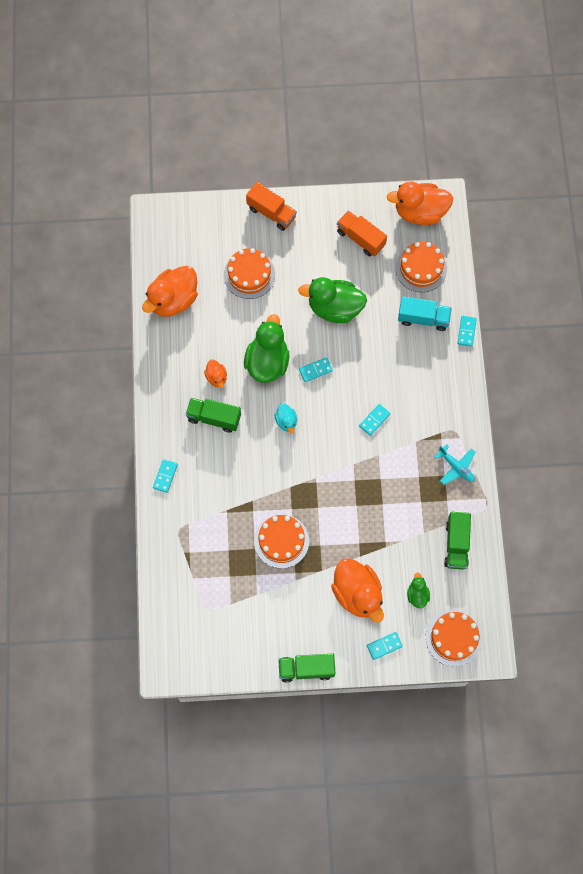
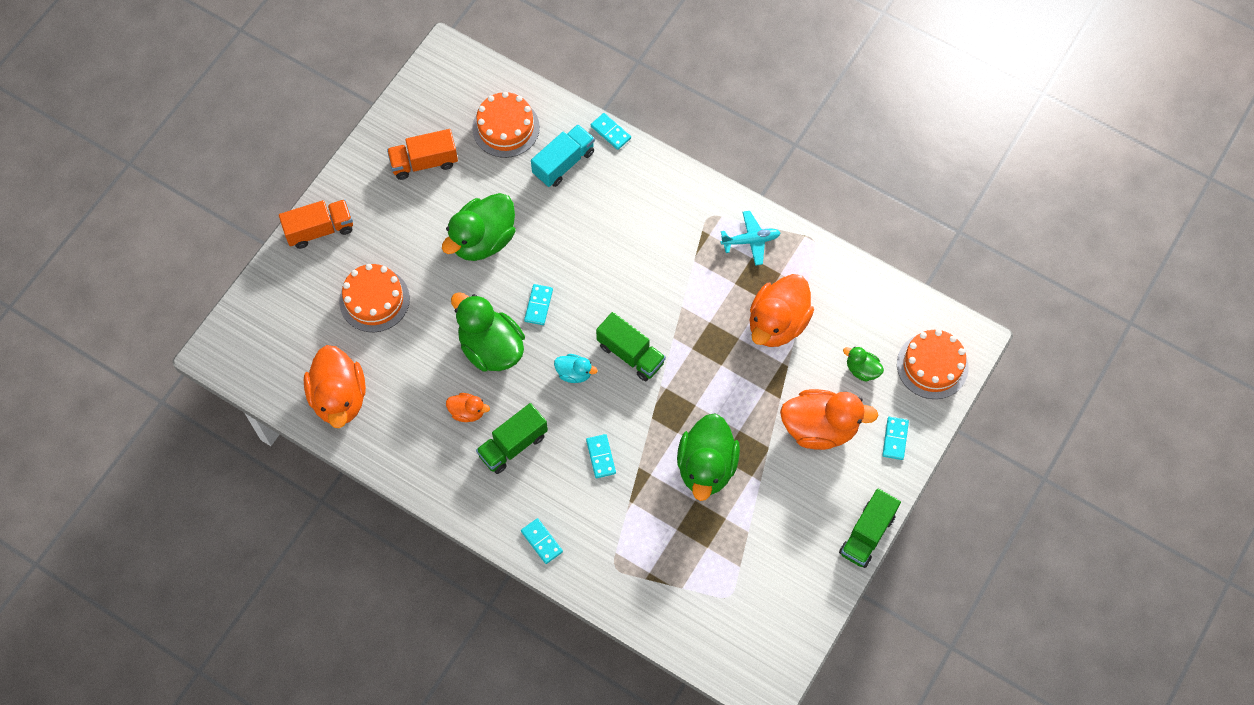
camera: 55 degrees left, 5 degrees down
orange cake [254,514,309,568] -> green duck [677,413,740,501]
turquoise domino [359,404,390,436] -> turquoise domino moved to [586,434,616,478]
orange duck [386,181,453,225] -> orange duck moved to [749,274,814,347]
green truck [444,512,471,570] -> green truck moved to [596,312,666,381]

